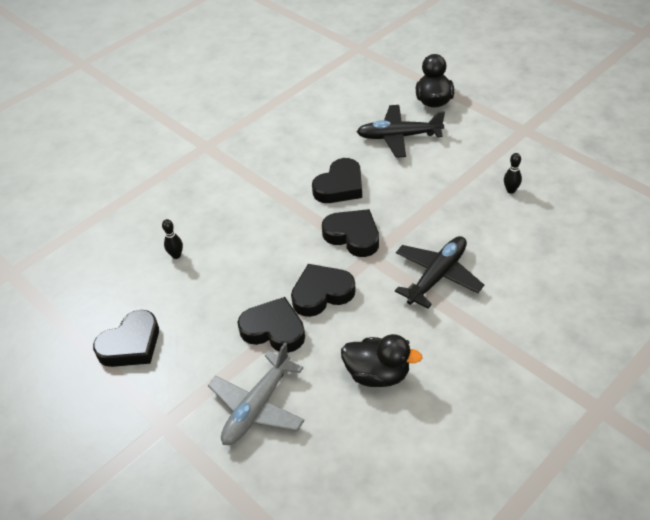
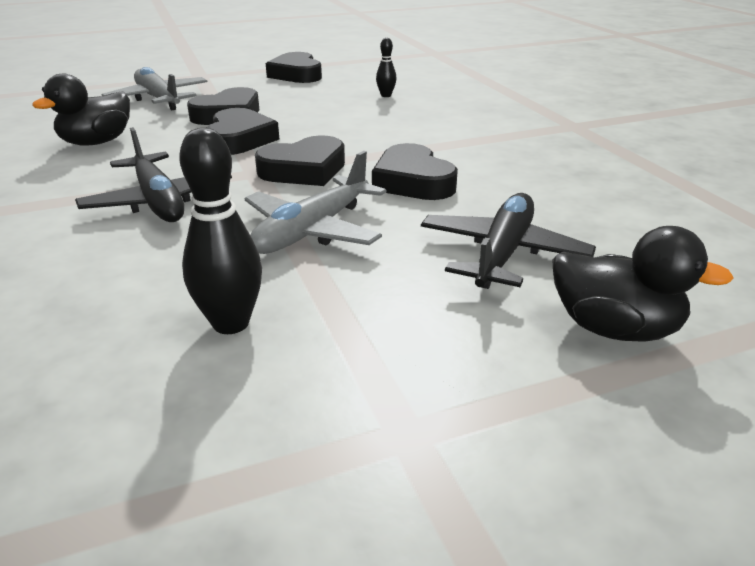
camera: 110 degrees right, 15 degrees down
black bowling pin [504,153,522,194] -> black bowling pin [179,128,262,334], size x1.81
none -> grey plane [245,151,386,254]

